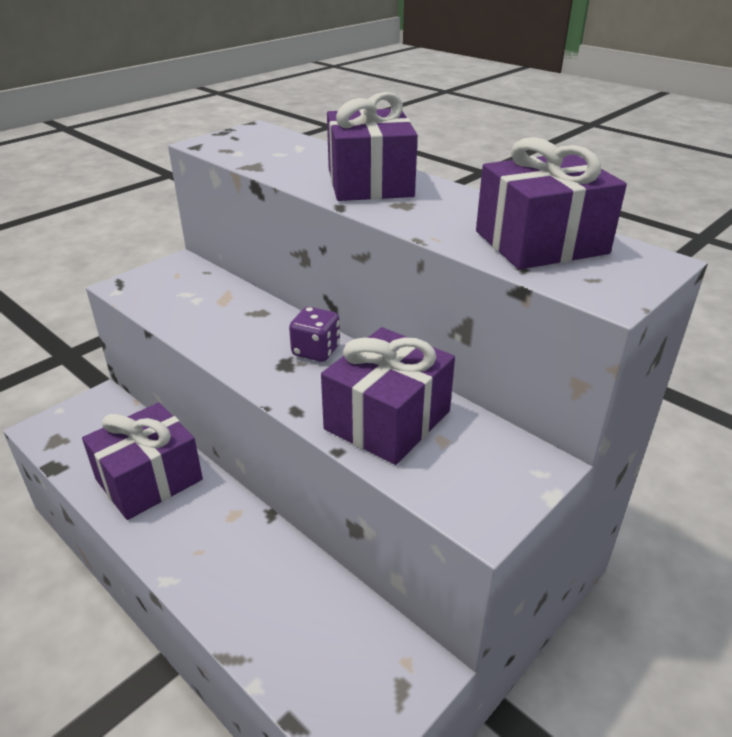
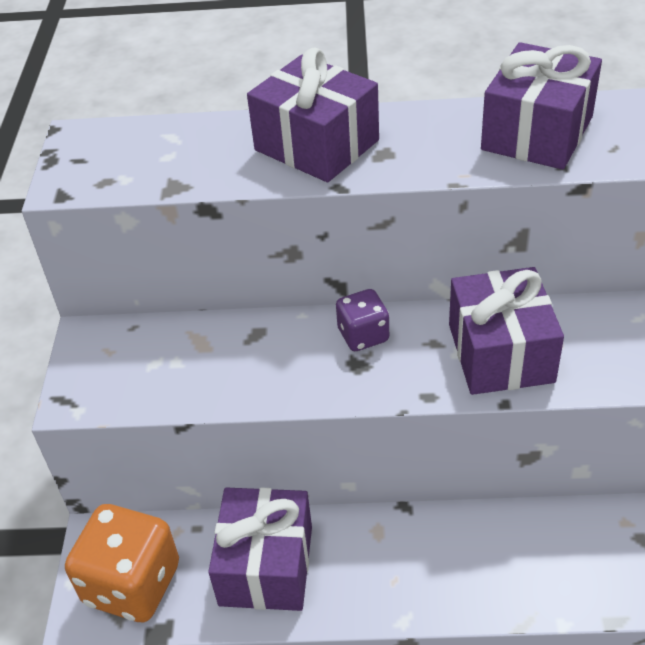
camera: 40 degrees left, 10 degrees up
none -> orange dice [65,504,179,622]

